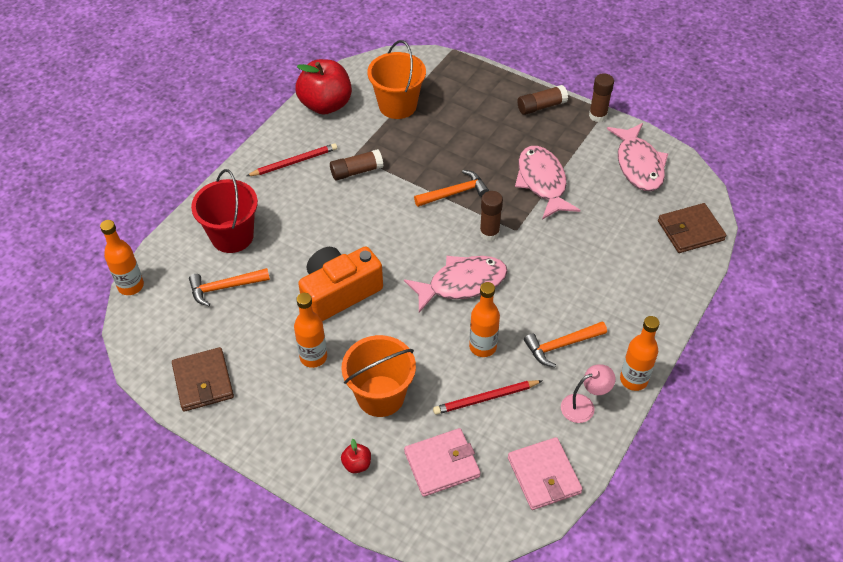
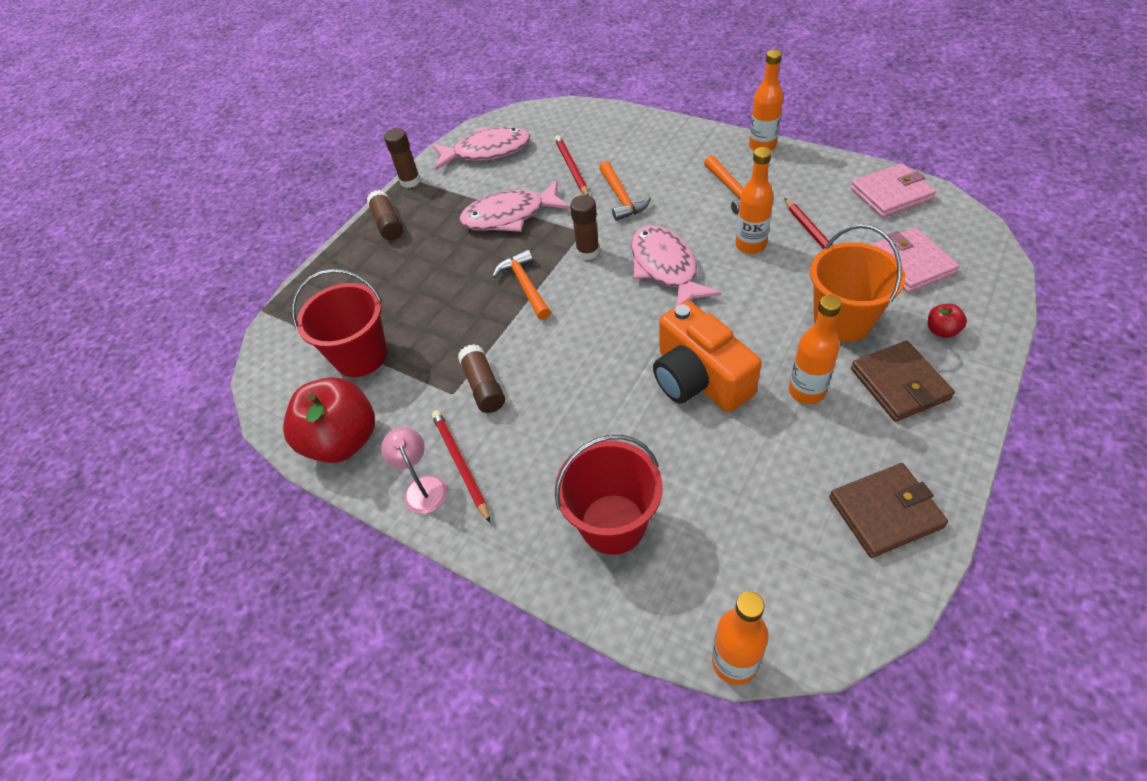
camera: 85 degrees left, 0 degrees up
orange hammer [189,268,270,306] -> orange hammer moved to [599,161,651,221]
orange bucket [367,40,426,119] -> red bucket [292,269,387,377]
pink lamp [561,364,616,423] -> pink lamp moved to [381,427,447,514]
brown wallet [658,203,727,253] -> brown wallet moved to [851,341,955,422]
none -> red pencil [555,135,589,196]

